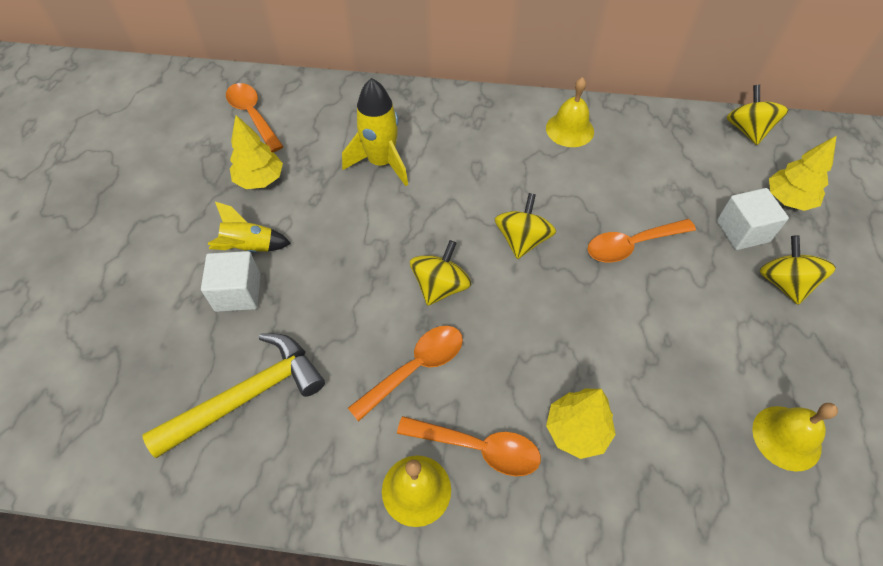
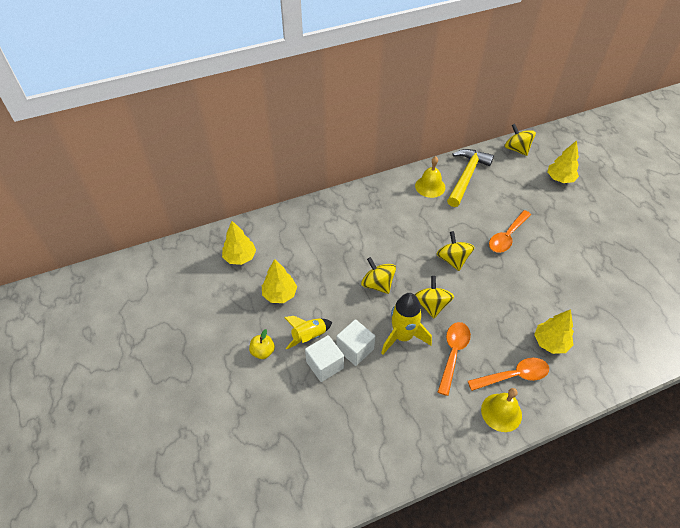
camera: 30 degrees left, 5 degrees down
yellow hammer [142,333,325,458] -> yellow hammer moved to [447,149,494,207]
orange spoon [226,83,284,152] -> yellow tree [222,221,256,265]
yellow rocket [342,78,408,186] -> yellow rocket moved to [381,293,432,354]
white cube [717,188,789,250] -> white cube moved to [336,319,375,366]
yellow bell [752,403,838,472] -> none
yellow spinning top [760,235,836,305] -> yellow spinning top moved to [361,257,396,294]
none -> yellow apple [249,329,275,359]

